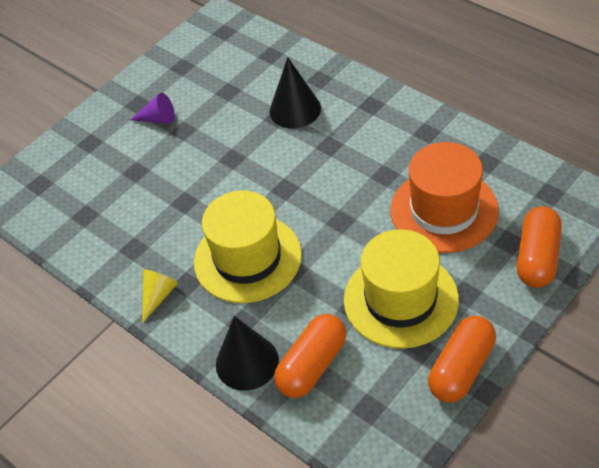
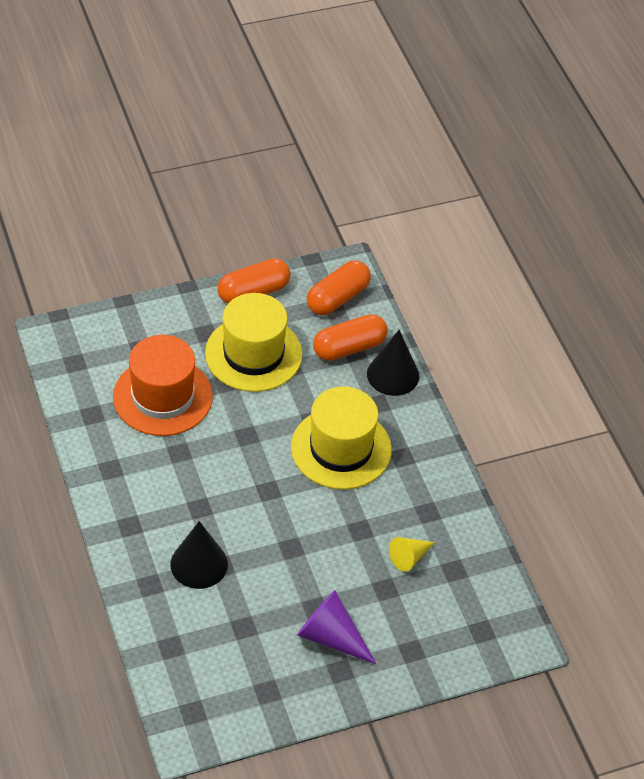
camera: 160 degrees left, 0 degrees up
purple cone [131,93,175,124] -> purple cone [297,590,376,664], size x1.61
yellow cone [142,269,178,323] -> yellow cone moved to [389,537,435,572]
orange capsule [517,206,562,288] -> orange capsule moved to [307,260,371,315]

